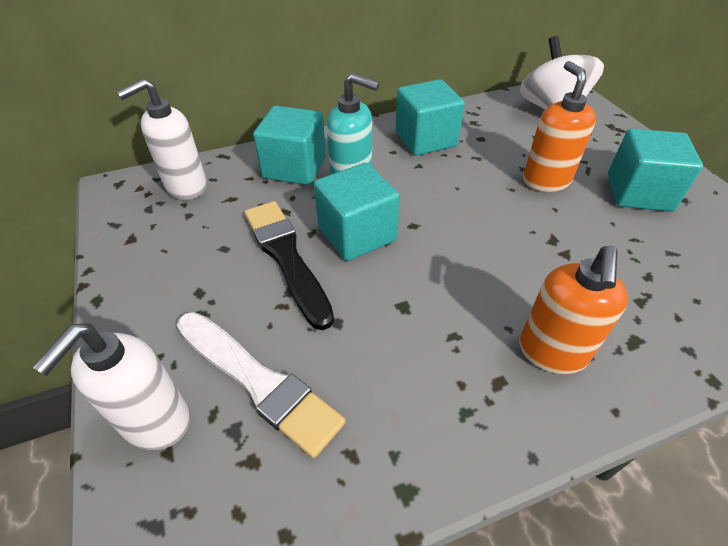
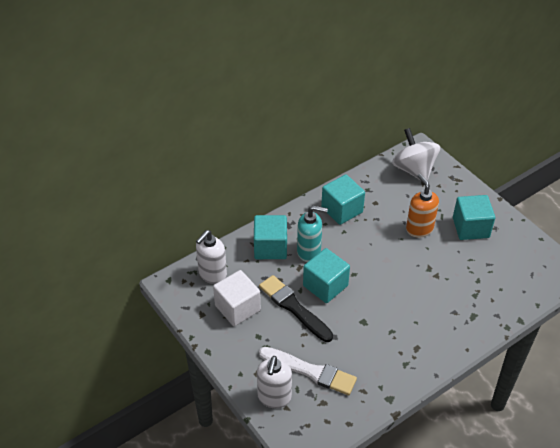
camera: 15 degrees left, 0 degrees up
orange soap dispenser [519,246,628,374] -> none
none -> white cube [213,270,261,326]

